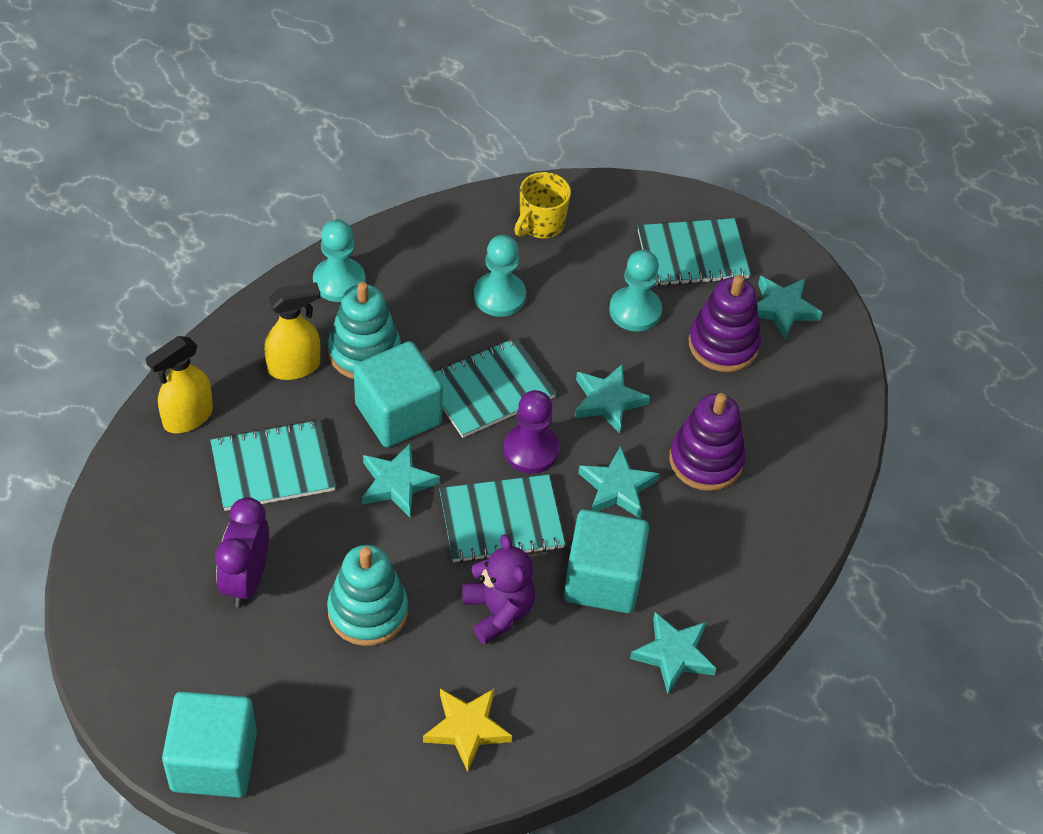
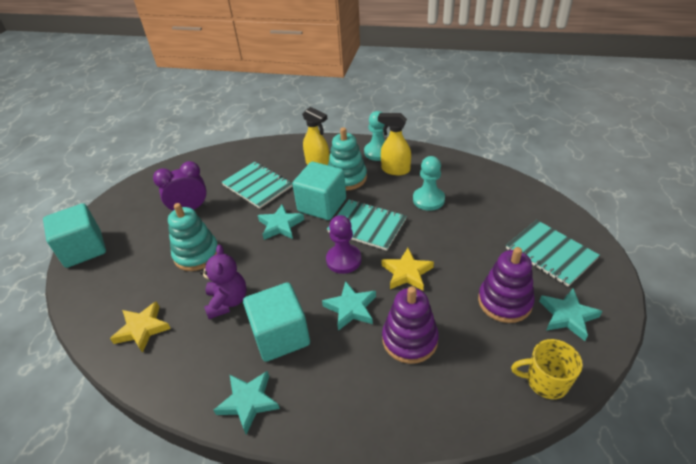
camera: 65 degrees right, 10 degrees down
yellow spray bottle [146,336,213,433] -> yellow spray bottle moved to [378,113,411,175]
turquoise notebook [439,475,565,563] -> none
purple teddy bear [462,534,535,644] -> purple teddy bear turned 45 degrees counterclockwise [200,245,247,319]
yellow mug [514,172,571,238] -> yellow mug moved to [511,339,583,399]
turquoise star [574,364,650,434] -> yellow star [382,248,434,291]
turquoise pawn [609,250,662,331] -> none

